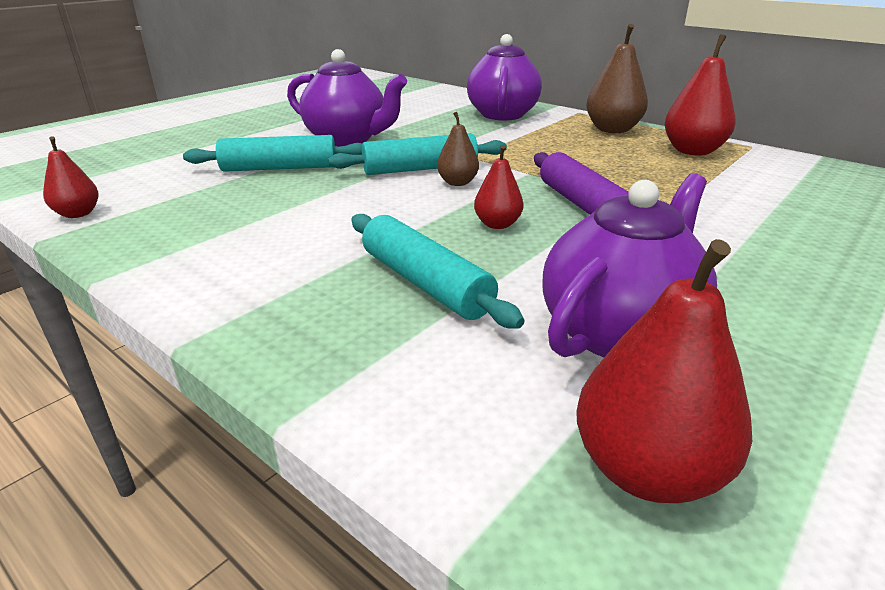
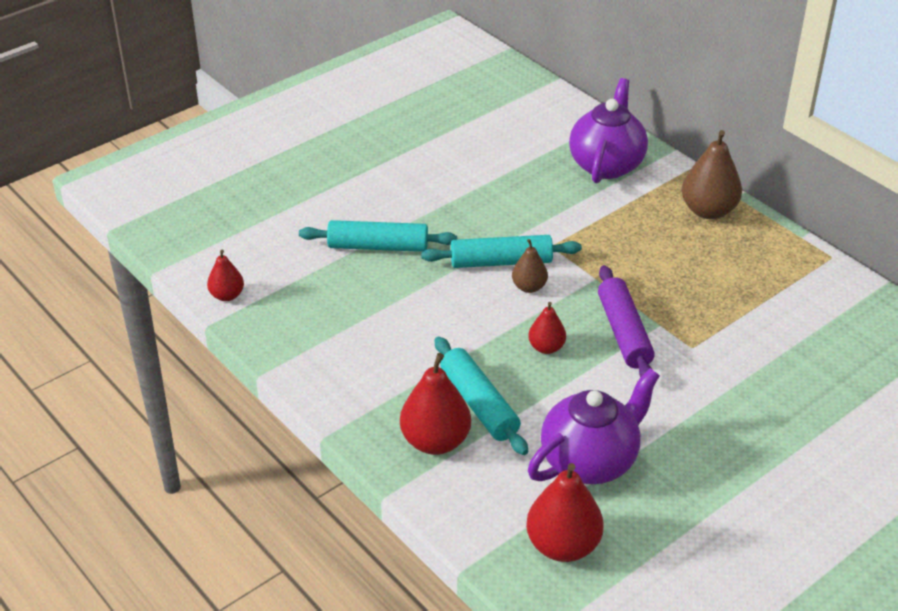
camera: 10 degrees right, 10 degrees up
purple teapot [287,49,407,146] -> none
red pear [665,34,736,156] -> red pear moved to [400,353,471,455]

